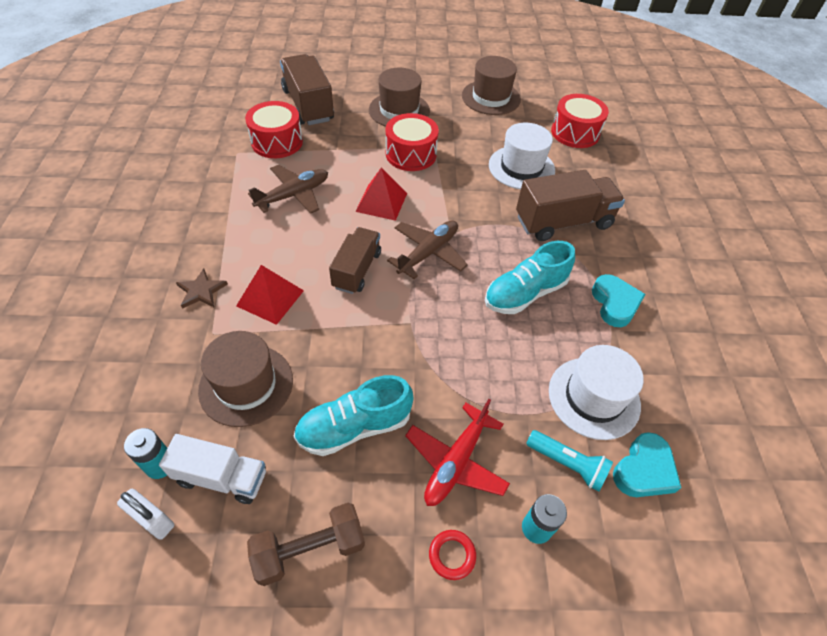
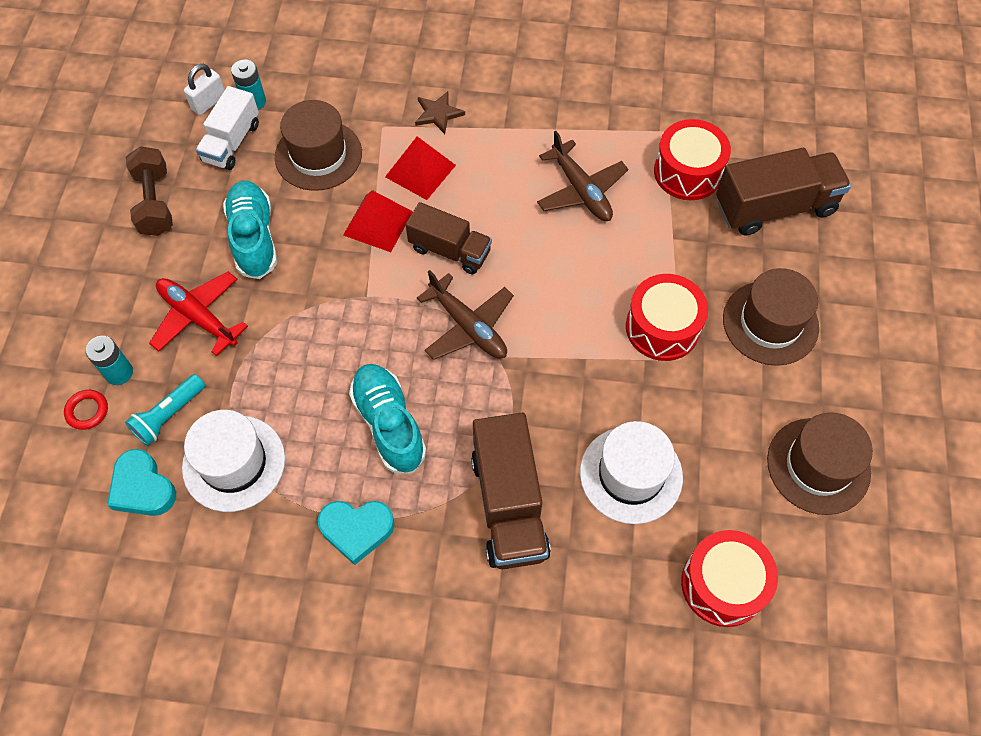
camera: 100 degrees right, 10 degrees up
red pyramid [355,167,407,221] -> red pyramid moved to [343,190,413,252]
red ring [429,530,476,580] -> red ring moved to [64,390,108,430]

